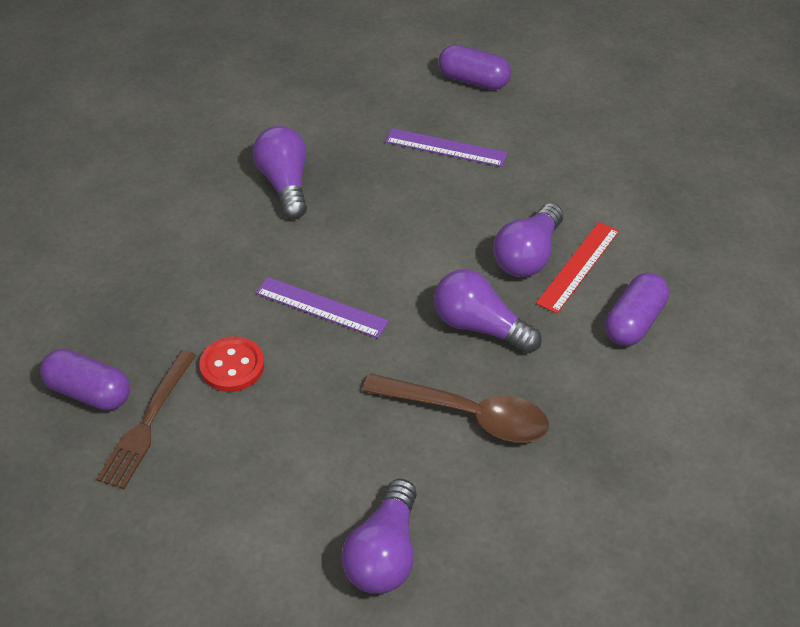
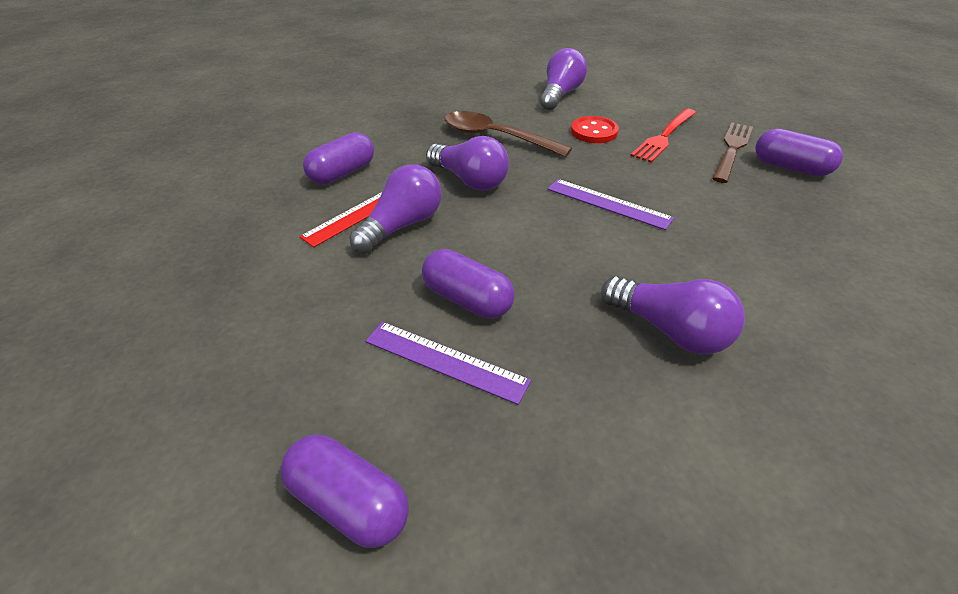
camera: 170 degrees left, 5 degrees down
red button [200,336,264,392] -> red button moved to [571,116,619,143]
purple light bulb [253,126,307,219] -> purple light bulb turned 45 degrees counterclockwise [601,276,745,354]
none -> purple capsule [422,249,515,319]
none -> red fork [631,109,696,162]

